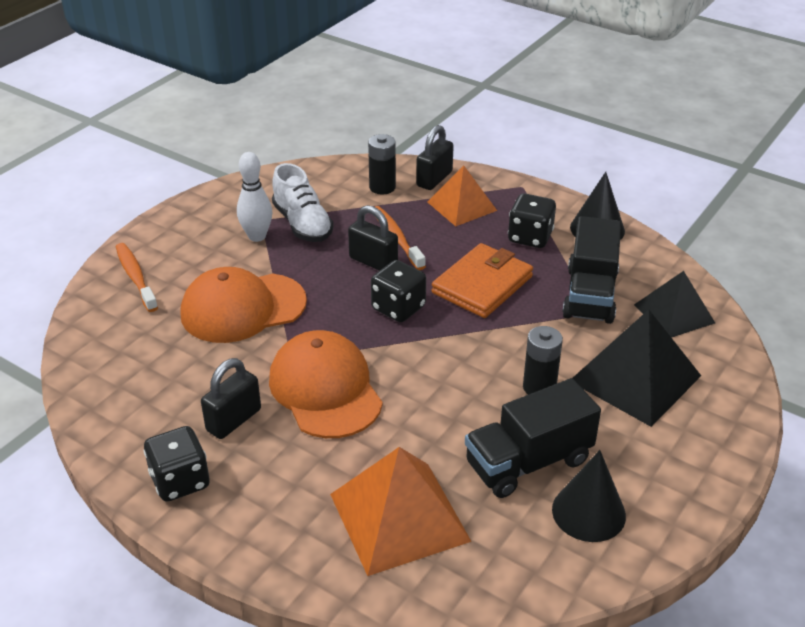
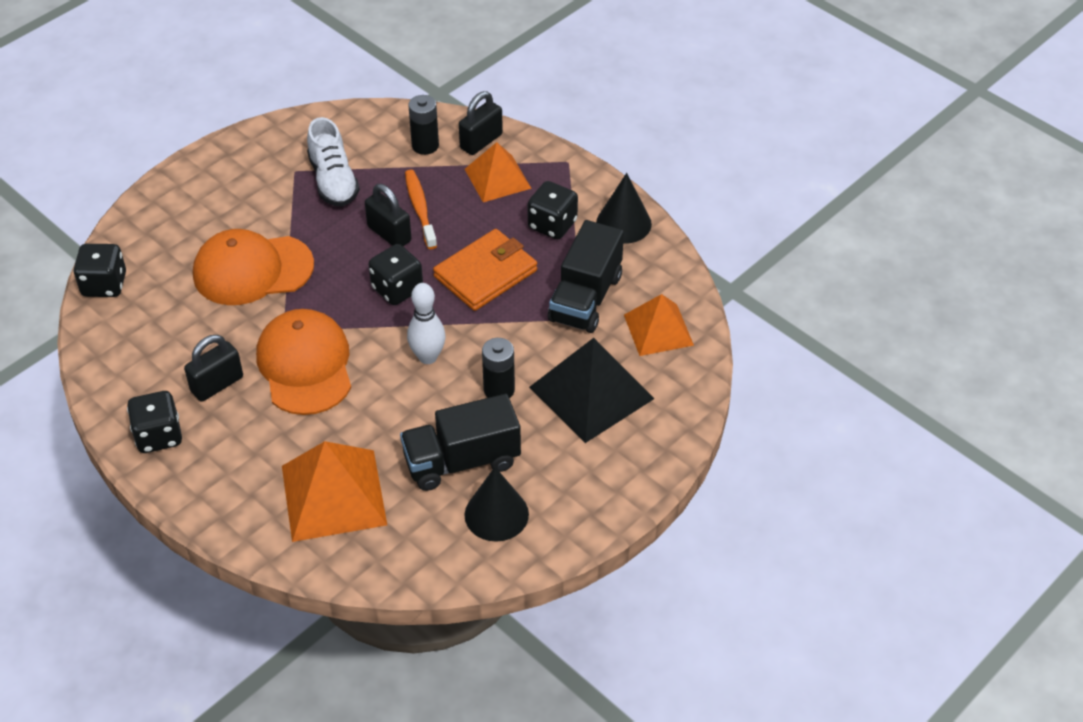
camera: 10 degrees right, 10 degrees up
orange toothbrush [116,243,158,312] -> none
white bowling pin [237,152,272,242] -> white bowling pin moved to [407,283,446,364]
black pyramid [634,271,715,338] -> orange pyramid [624,294,694,356]
none -> black dice [73,244,126,297]

